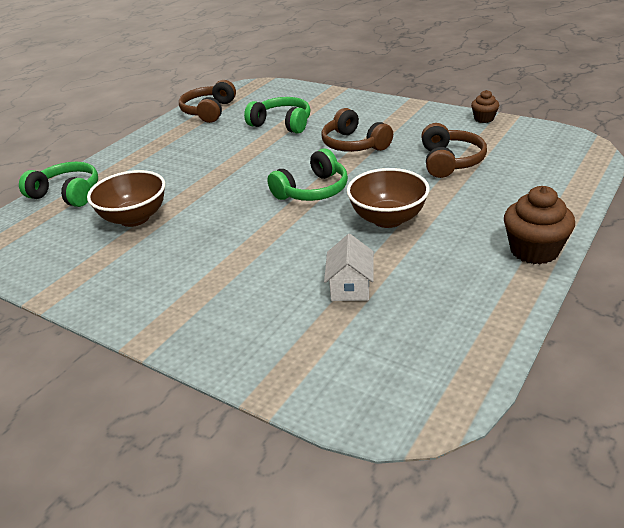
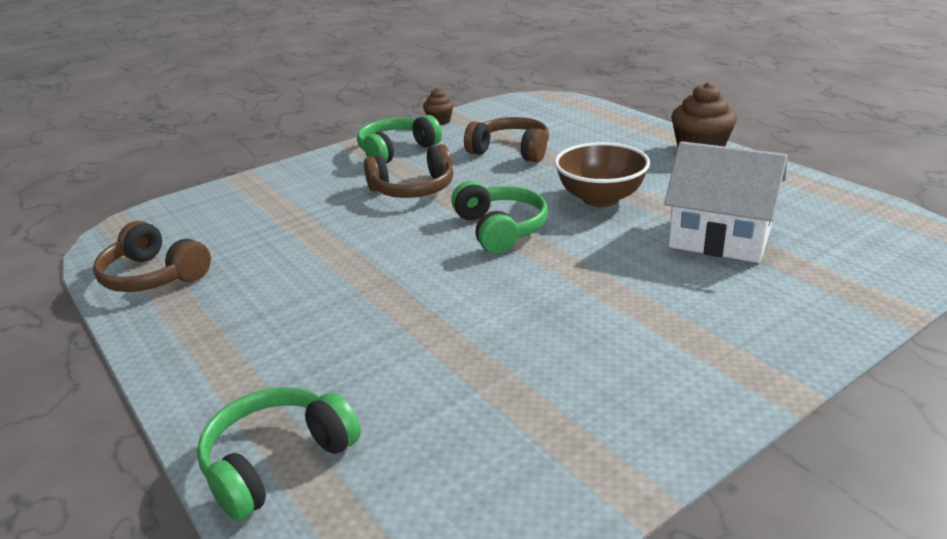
camera: 70 degrees left, 5 degrees down
brown bowl [87,170,165,227] -> none
green headphones [244,97,311,134] -> green headphones moved to [357,115,442,163]
white house [324,234,374,301] -> white house [664,141,788,263], size x1.77

